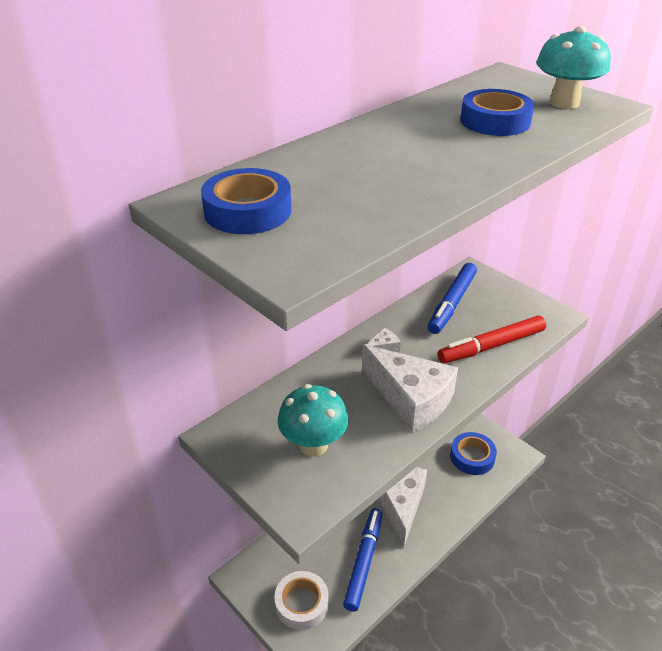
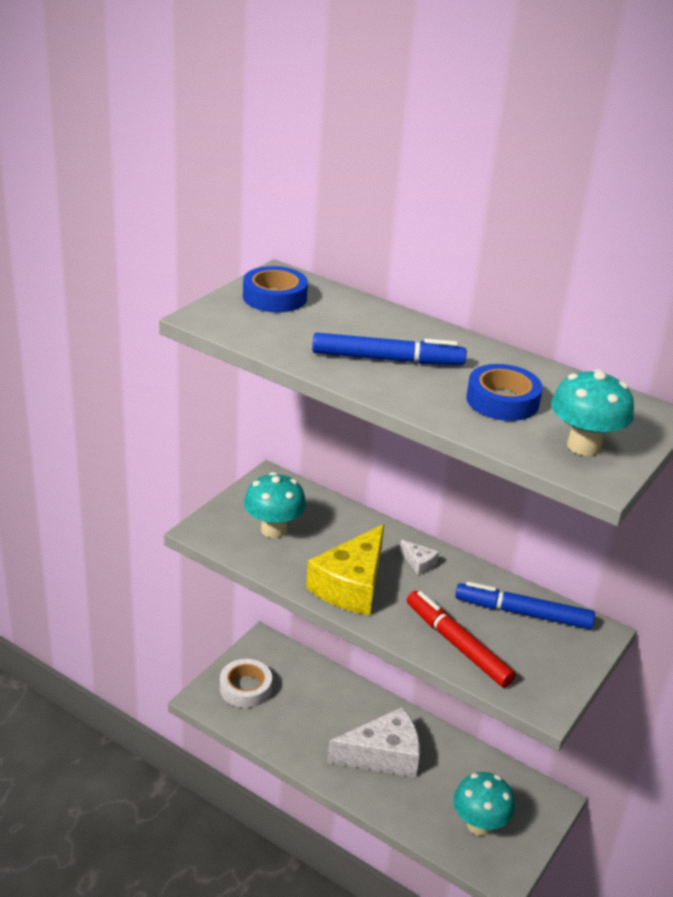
camera: 75 degrees right, 5 degrees down
blue marker [343,508,383,612] -> blue marker moved to [312,333,467,365]
white cheese [362,344,458,433] -> yellow cheese [306,524,384,615]
blue tape [450,432,497,475] -> turquoise mushroom [453,772,515,836]

